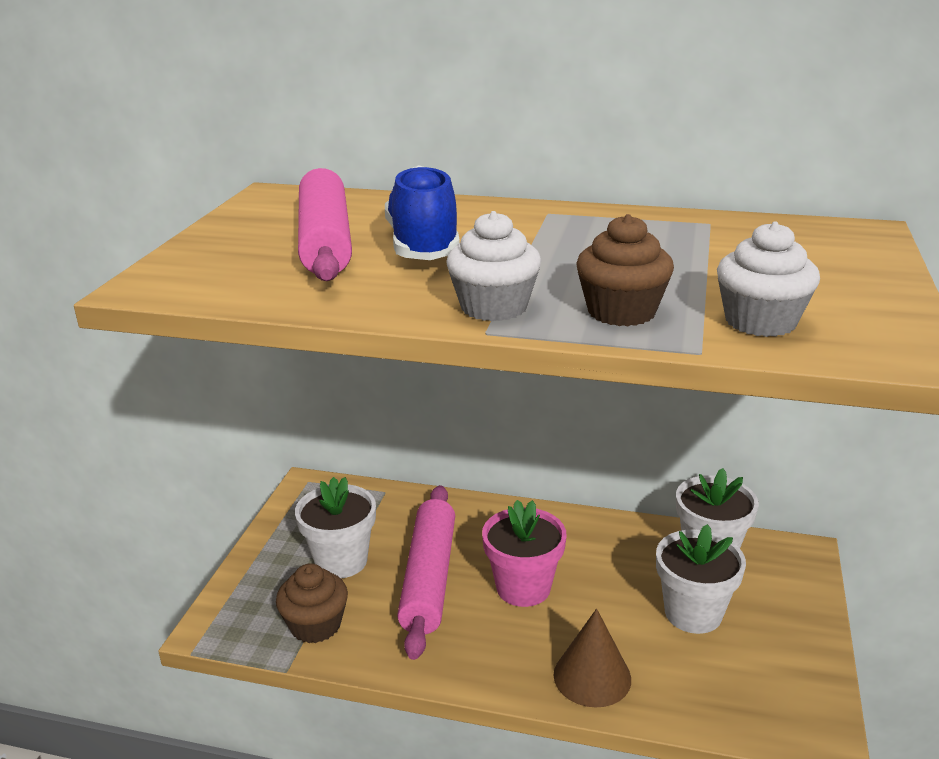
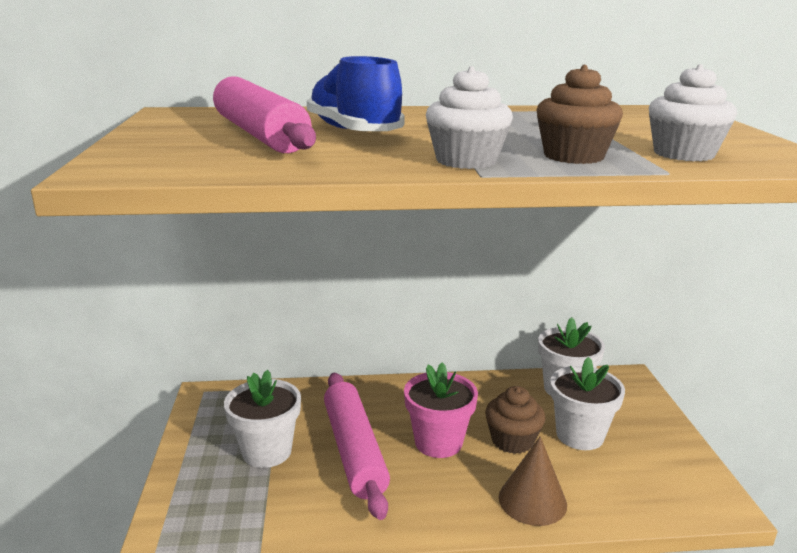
camera: 20 degrees left, 5 degrees down
brown cupcake [276,563,348,643] -> brown cupcake moved to [485,386,545,454]

